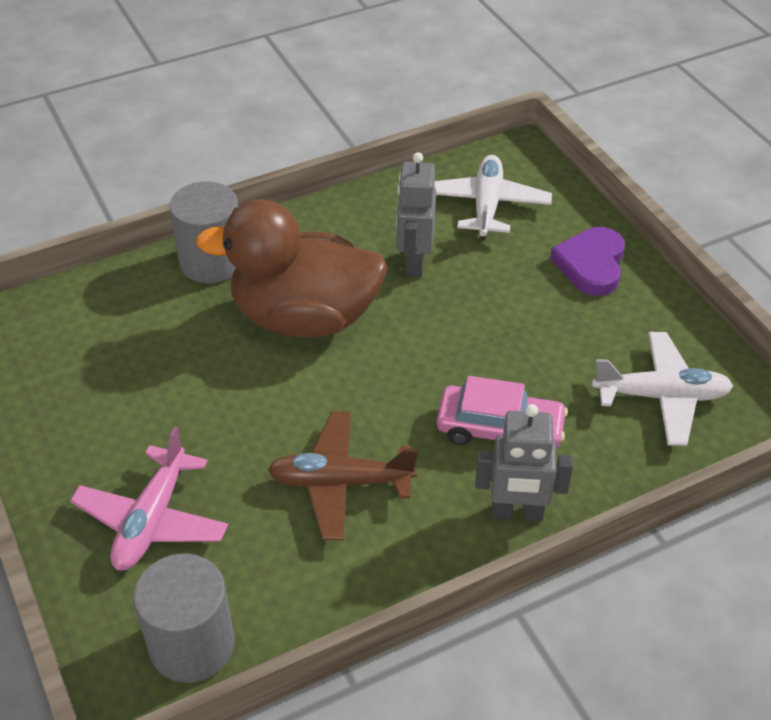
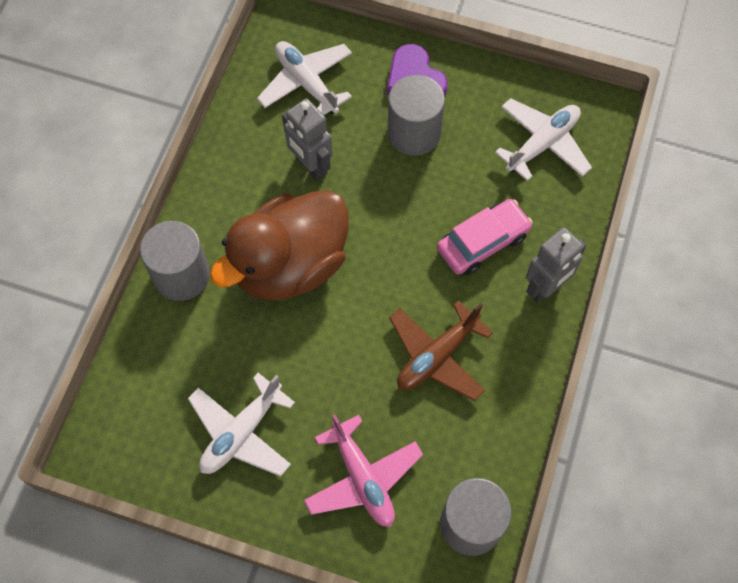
camera: 45 degrees left, 20 degrees up
none -> white plane [188,373,295,477]
none -> grey cylinder [387,75,445,156]

